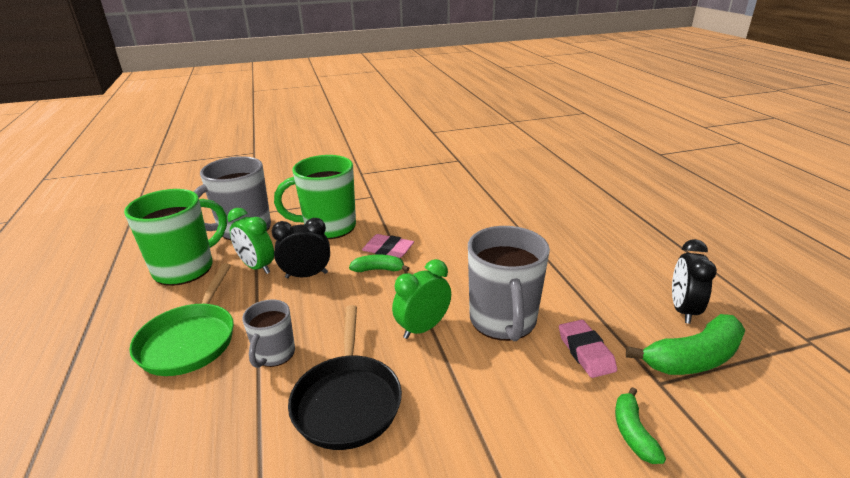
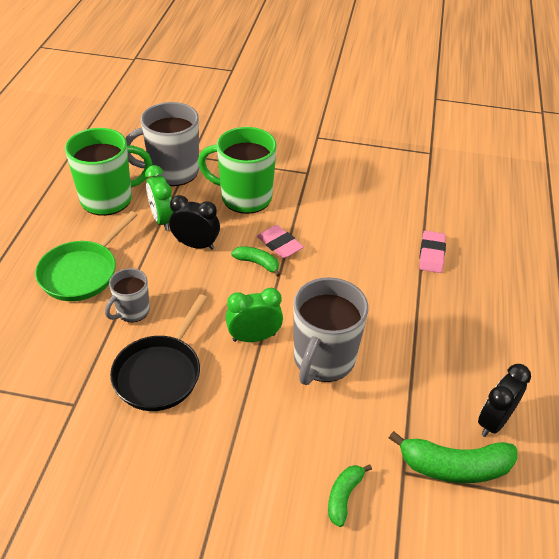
camera: 25 degrees right, 15 degrees up
pink eraser [559,320,617,378] -> pink eraser moved to [419,231,446,273]

